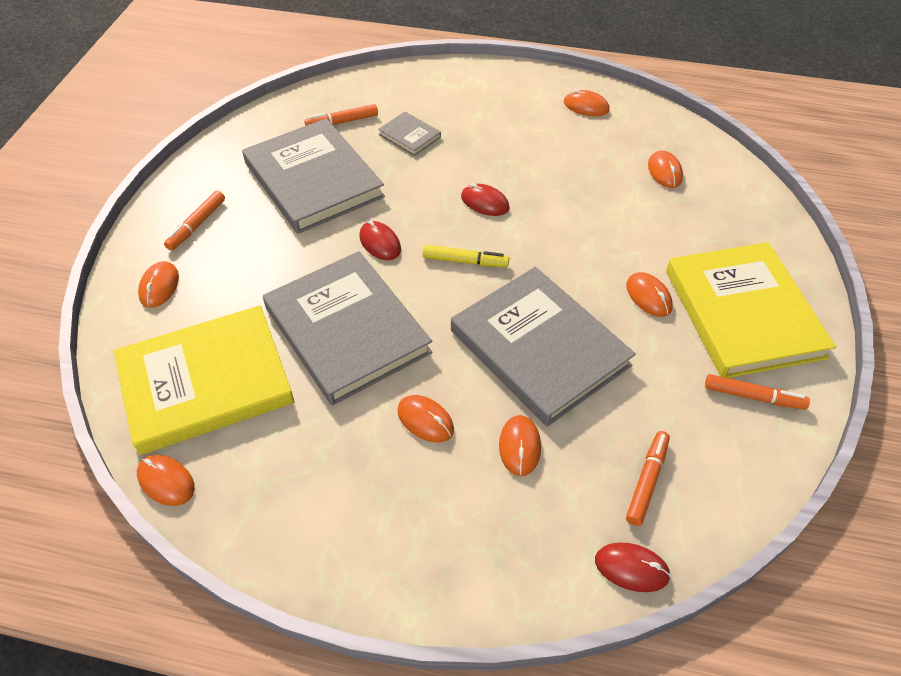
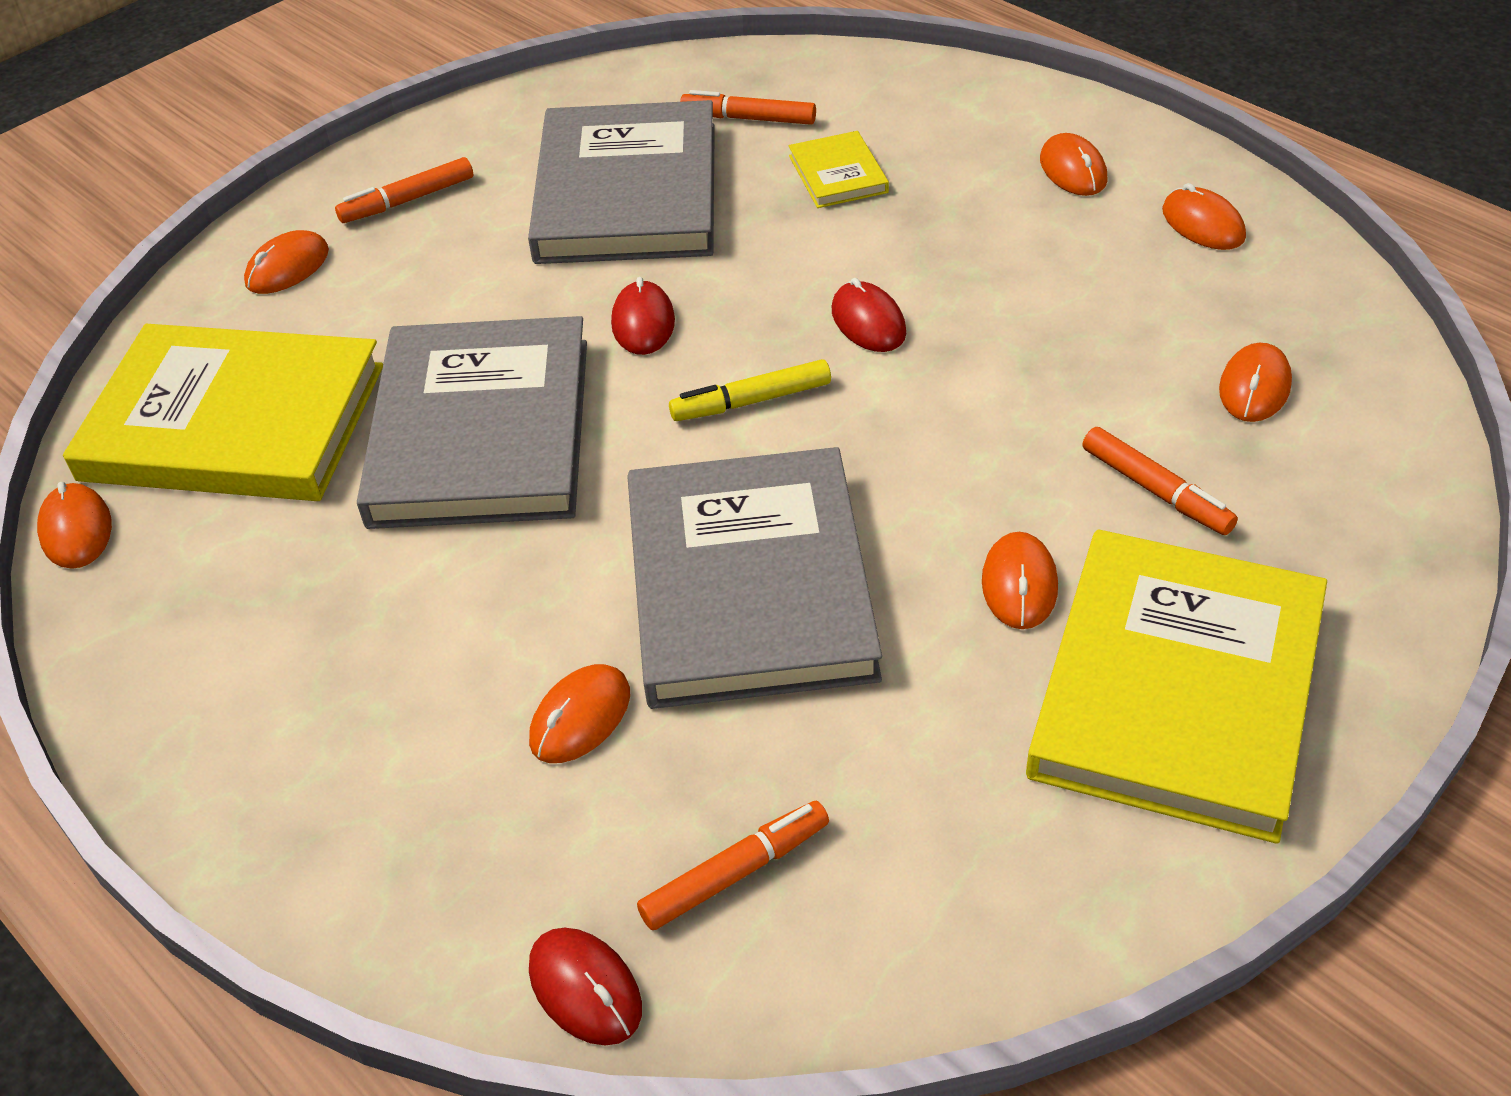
camera: 35 degrees right, 5 degrees down
grey book [378,112,441,156] -> yellow book [789,131,889,208]
orange mouse [397,395,454,442] -> orange mouse moved to [1040,133,1107,196]
yellow marker [422,245,509,267] -> yellow marker turned 120 degrees clockwise [669,359,831,421]
orange marker [705,374,810,410] -> orange marker moved to [1083,427,1238,535]

